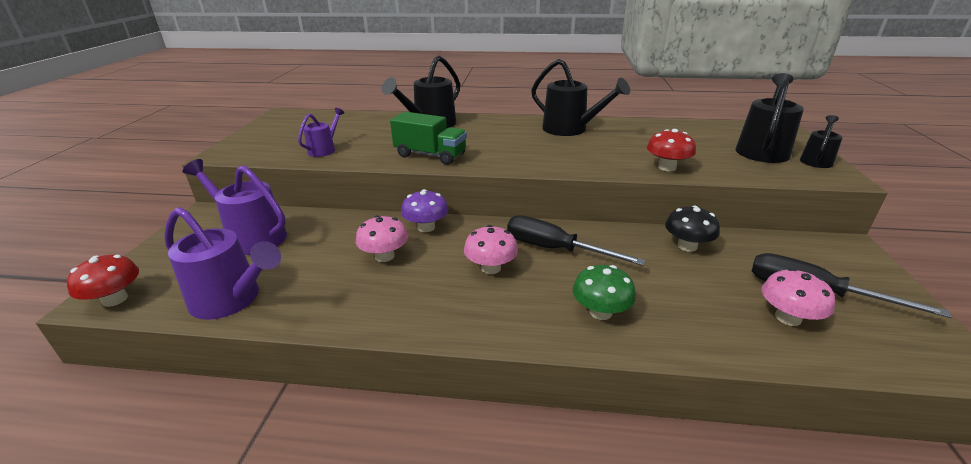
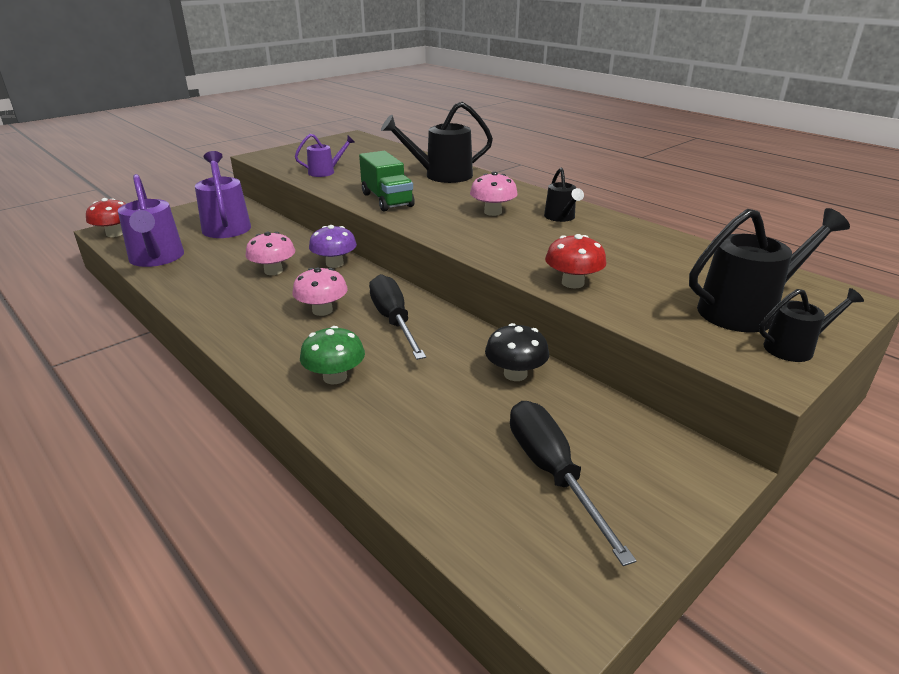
camera: 40 degrees right, 0 degrees up
black watering can [531,59,630,136] -> black watering can [544,168,584,222], size x0.56
pink mushroom [762,268,835,326] -> pink mushroom moved to [470,171,518,216]

